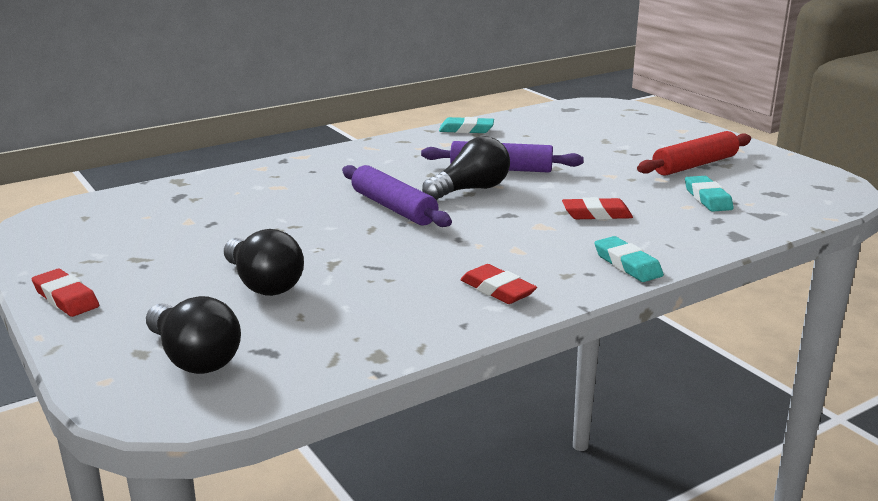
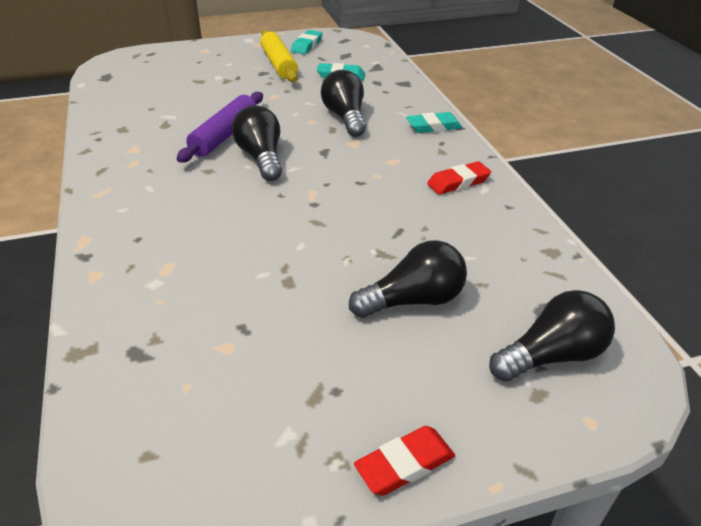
camera: 75 degrees left, 15 degrees up
purple rolling pin [342,165,452,227] -> none
turquoise eraser [439,117,494,133] -> turquoise eraser moved to [291,30,322,54]
red eraser [562,197,633,220] -> black light bulb [321,70,366,137]
red rolling pin [637,131,751,176] -> yellow rolling pin [260,30,298,82]

